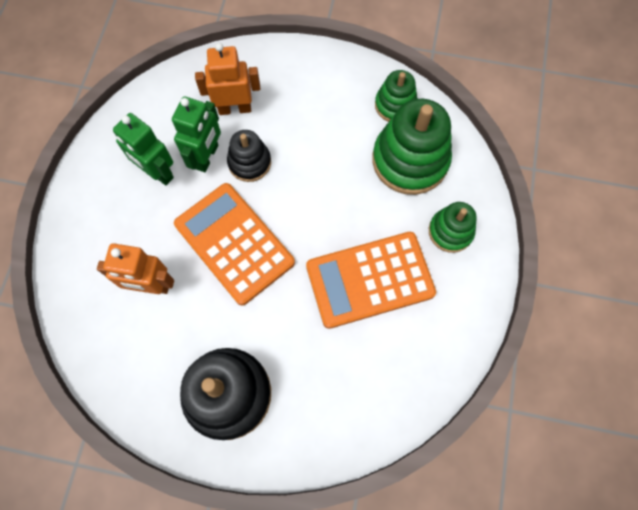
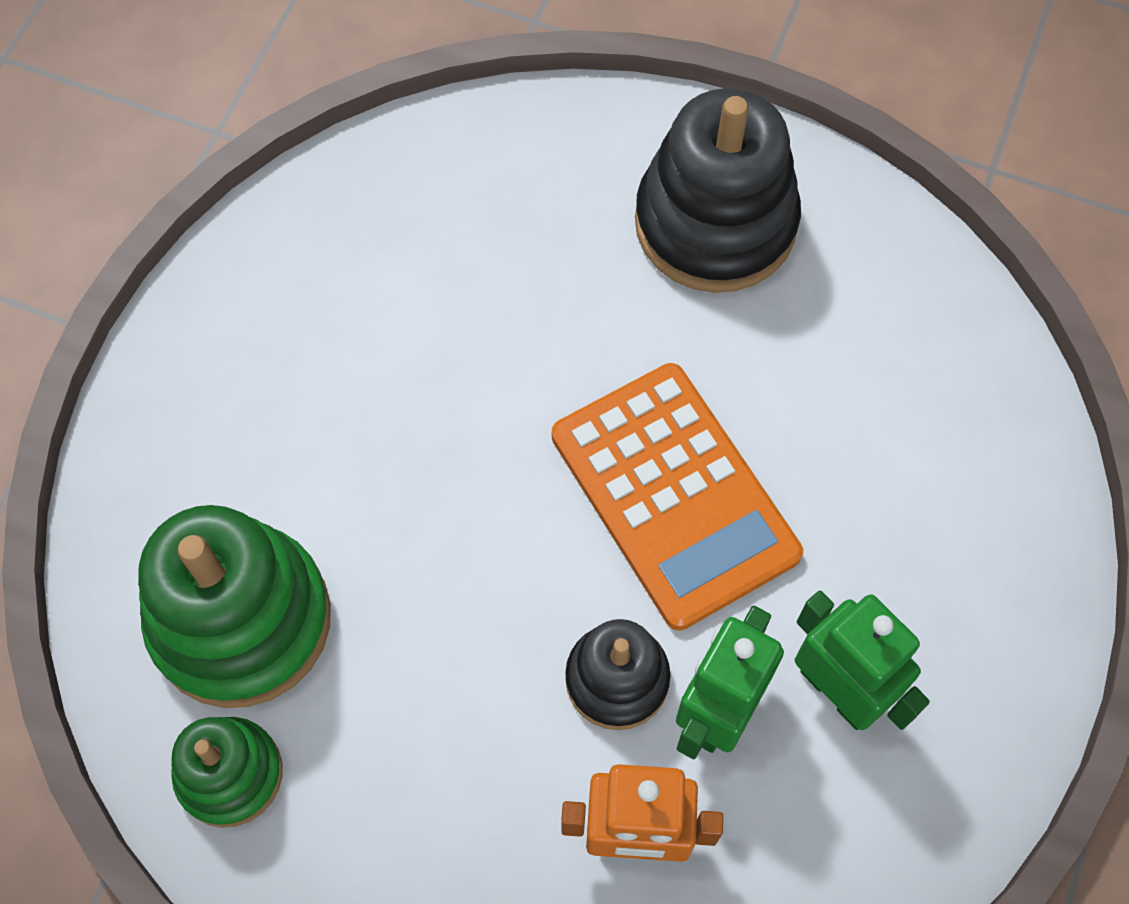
camera: 170 degrees left, 5 degrees down
orange robot [97,243,174,294] -> none
orange calculator [306,232,436,329] -> none
green stacking toy [429,202,477,253] -> none

